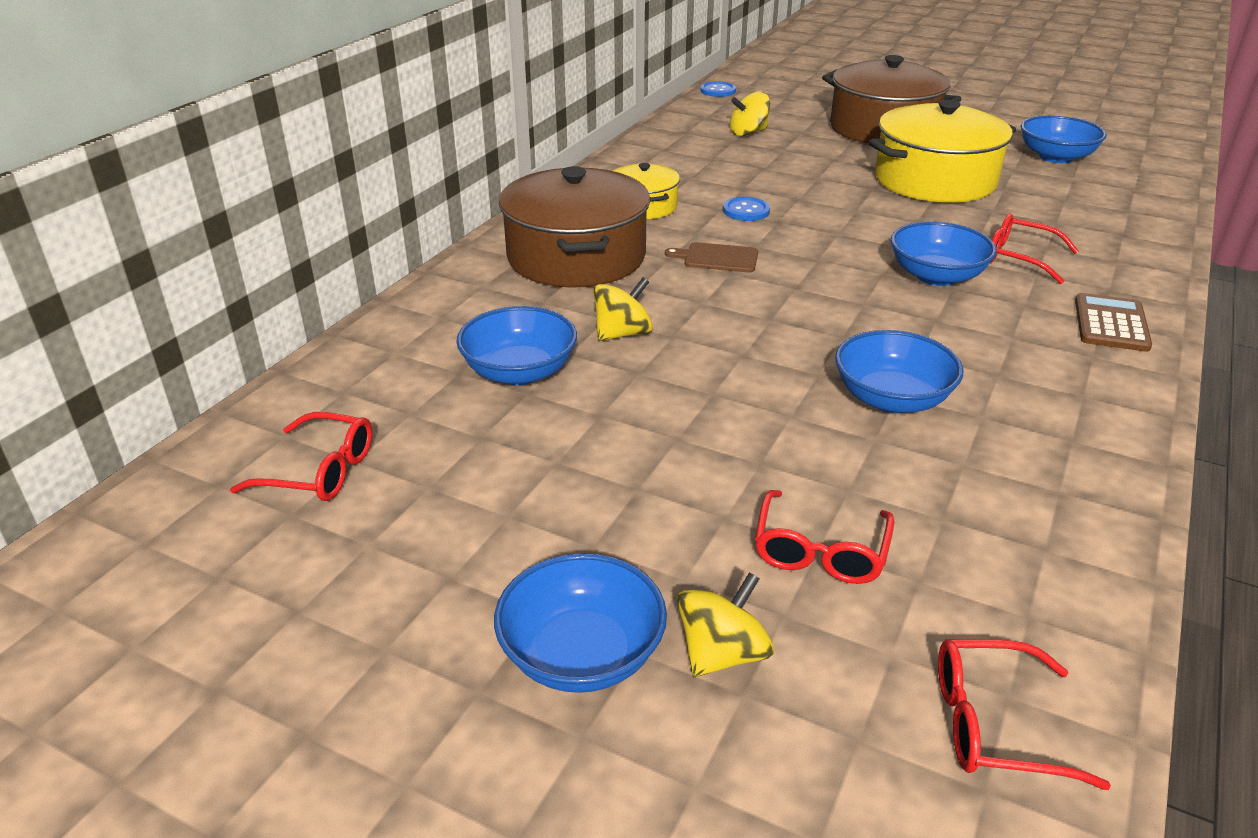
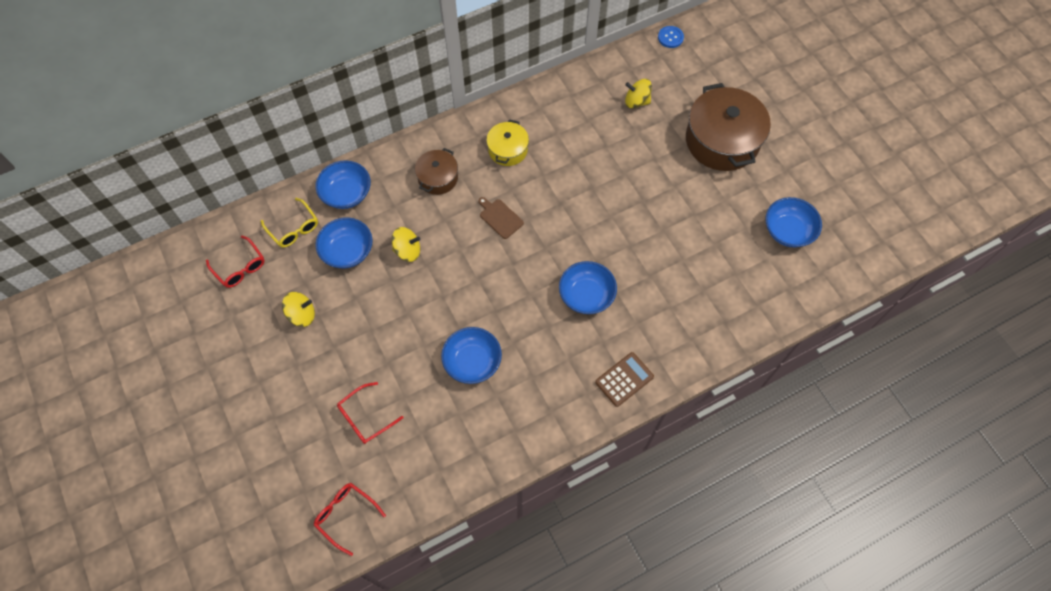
camera: 35 degrees right, 30 degrees up
blue bowl [494,553,667,693] -> blue bowl moved to [315,160,371,209]
brown pot [499,166,650,288] -> brown pot [415,148,458,195], size x0.53
yellow spinning top [677,572,774,677] -> yellow spinning top moved to [282,292,315,327]
blue button [723,197,770,221] -> none
yellow pot [869,100,1016,203] -> none
red glasses [991,214,1079,284] -> none
none -> yellow glasses [261,198,318,248]

